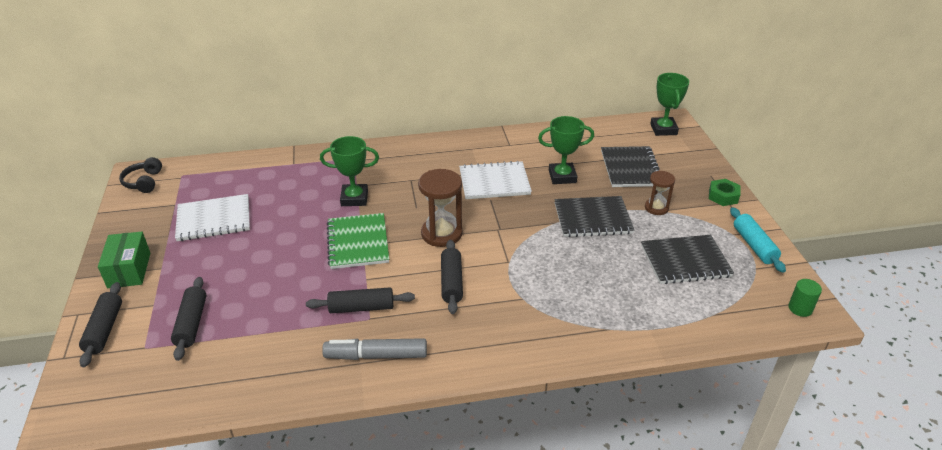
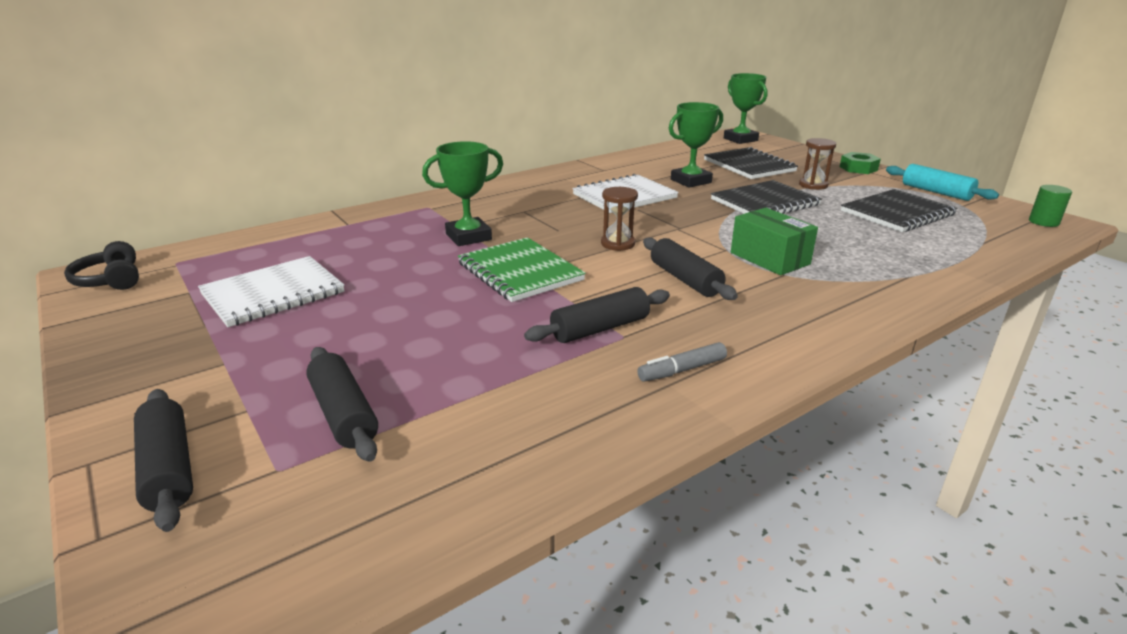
camera: 25 degrees left, 10 degrees down
green box [98,232,150,288] -> green box moved to [731,208,818,275]
grey marker [322,338,427,360] -> grey marker [637,342,727,382], size x0.59
brown hourglass [418,169,463,247] -> brown hourglass [601,187,638,251], size x0.60

